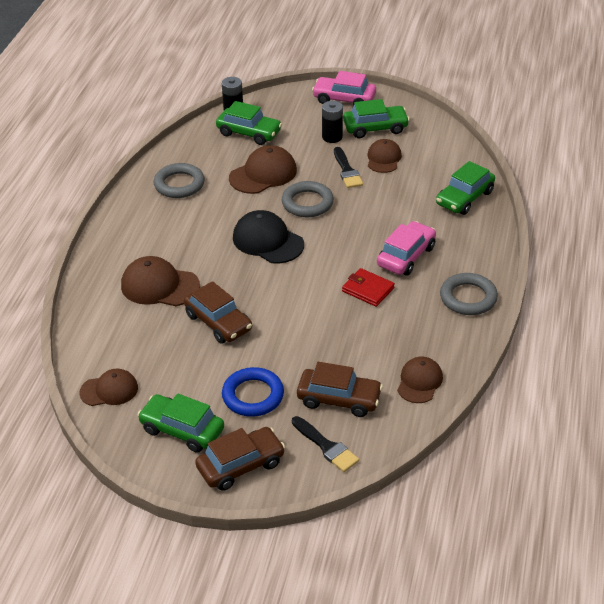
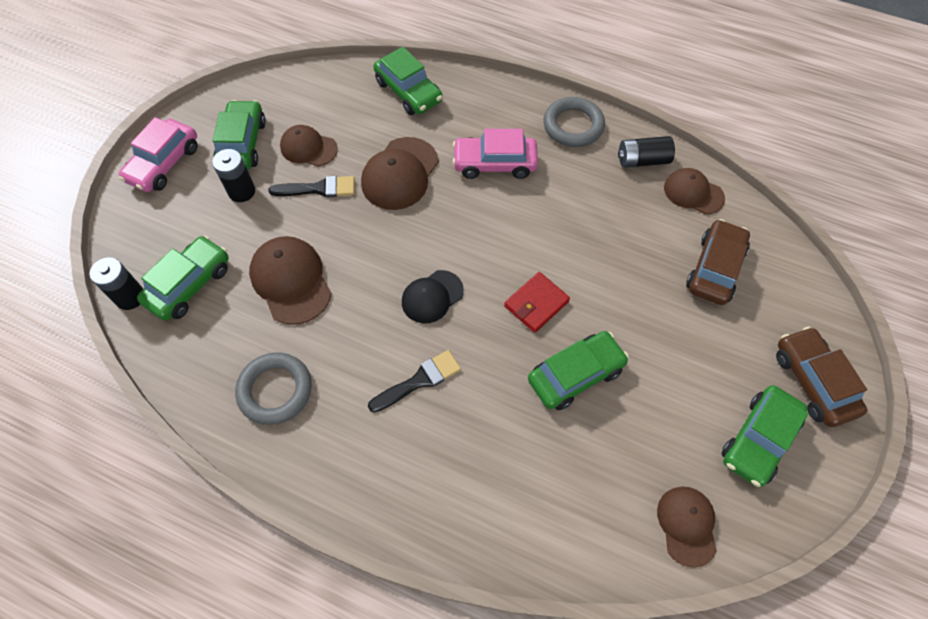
camera: 80 degrees left, 20 degrees up
brown cap [121,256,200,306] -> brown cap moved to [361,137,439,210]
brown car [184,281,252,343] -> green car [528,331,629,410]
blue ring [222,367,284,417] -> none
black cap [233,210,304,264] -> black cap [402,270,464,323], size x0.66
grey ring [282,181,334,217] -> none
black brush [292,416,359,472] -> black brush moved to [368,350,461,412]
red wallet [342,268,395,307] -> red wallet moved to [504,272,570,333]
pink car [377,221,436,275] -> pink car turned 45 degrees counterclockwise [452,129,538,179]
none -> black battery [618,136,675,168]

